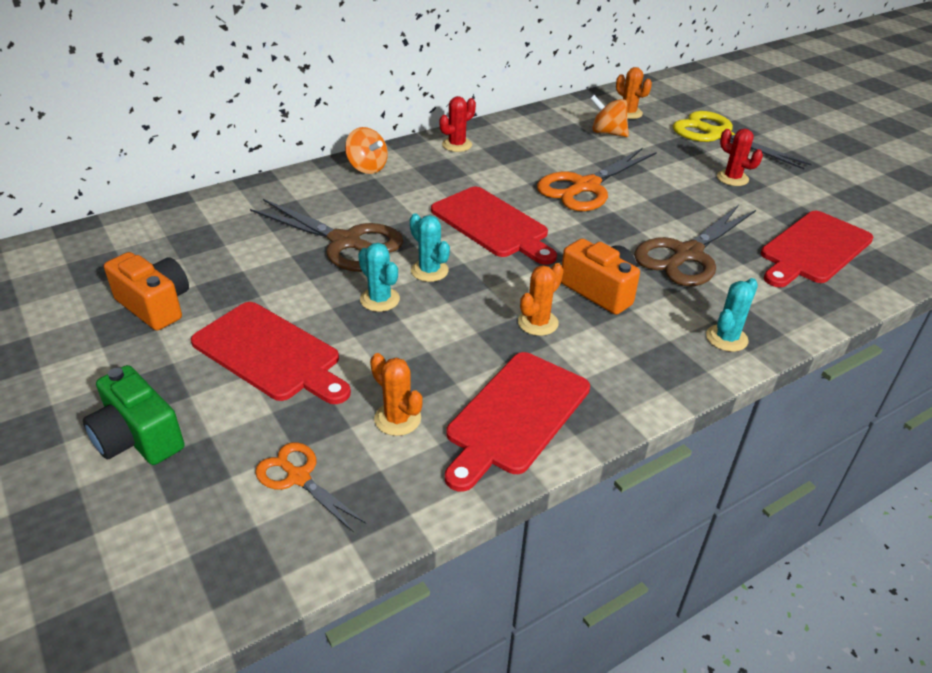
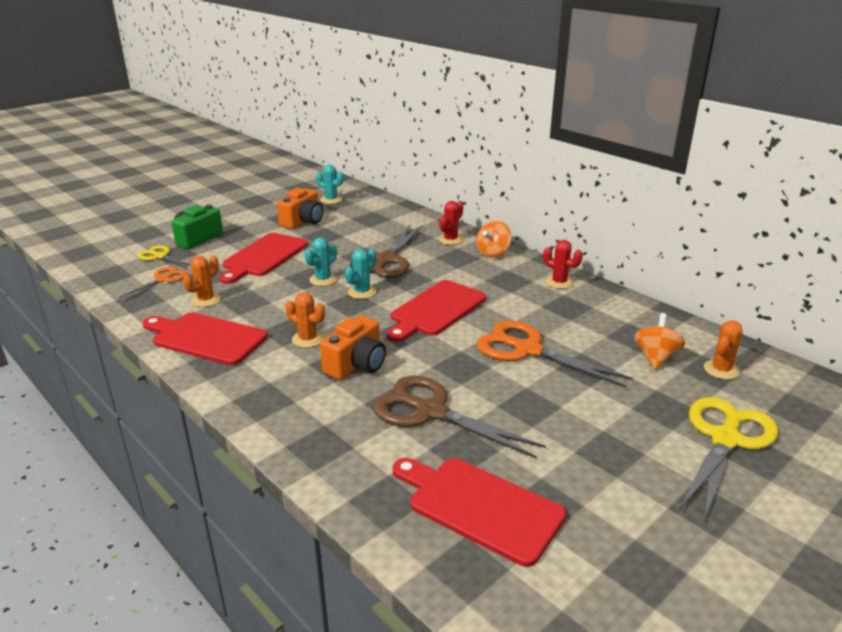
camera: 80 degrees right, 10 degrees down
turquoise cactus [706,278,758,352] -> turquoise cactus moved to [316,165,344,204]
red cactus [717,129,763,186] -> red cactus moved to [439,201,463,245]
none -> yellow scissors [138,245,191,269]

